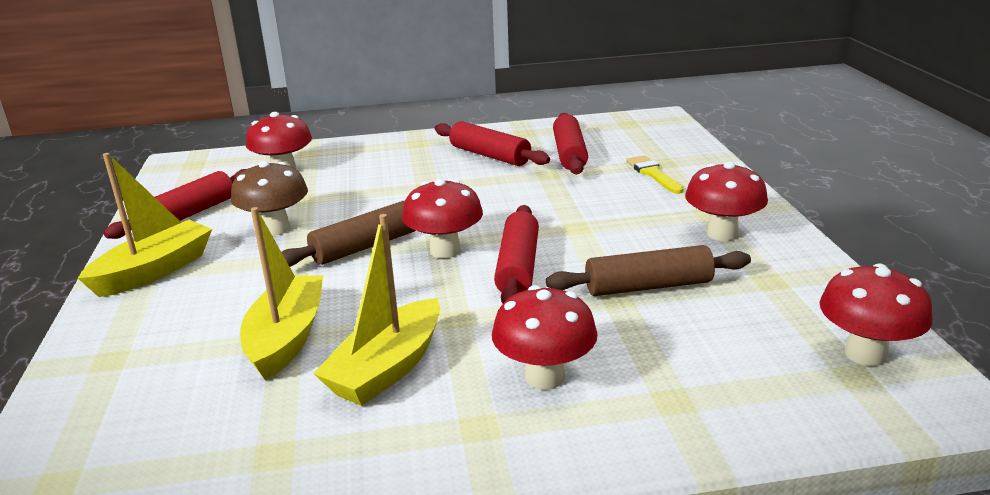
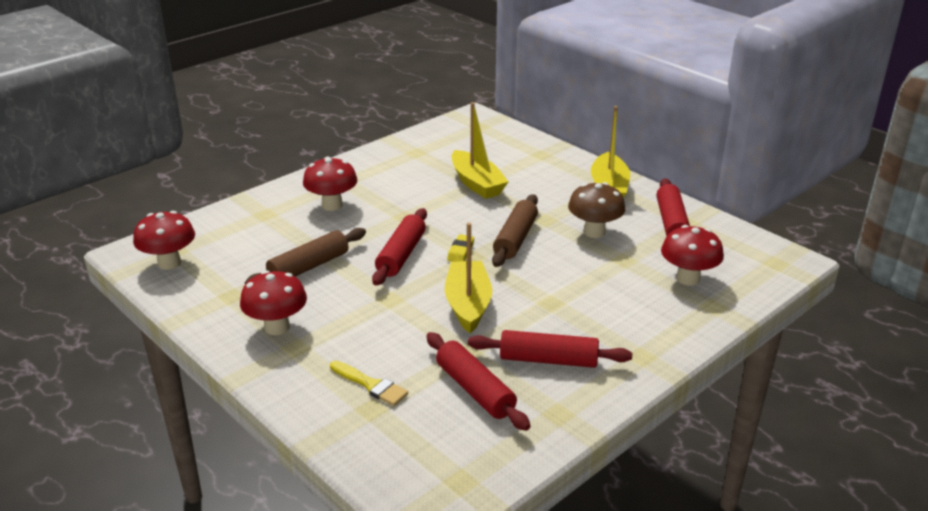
camera: 145 degrees right, 5 degrees up
yellow boat [313,214,440,406] -> yellow boat moved to [445,223,492,333]
red mushroom [402,179,483,259] -> yellow eraser [447,234,474,262]
red rolling pin [494,205,539,303] -> red rolling pin turned 45 degrees clockwise [372,208,427,286]

